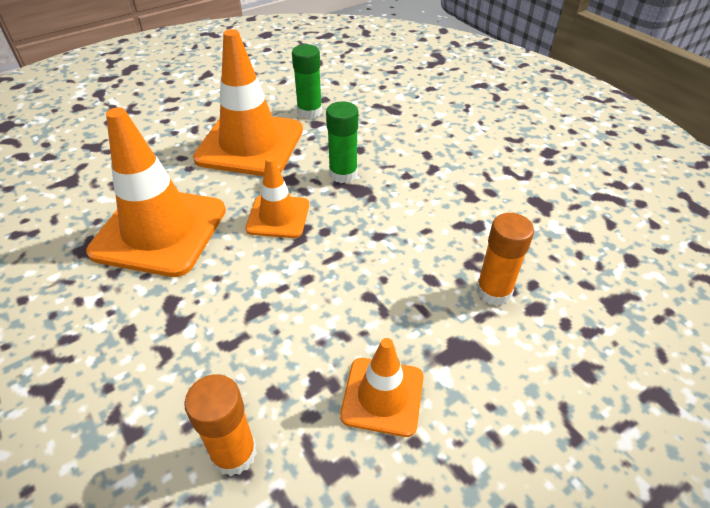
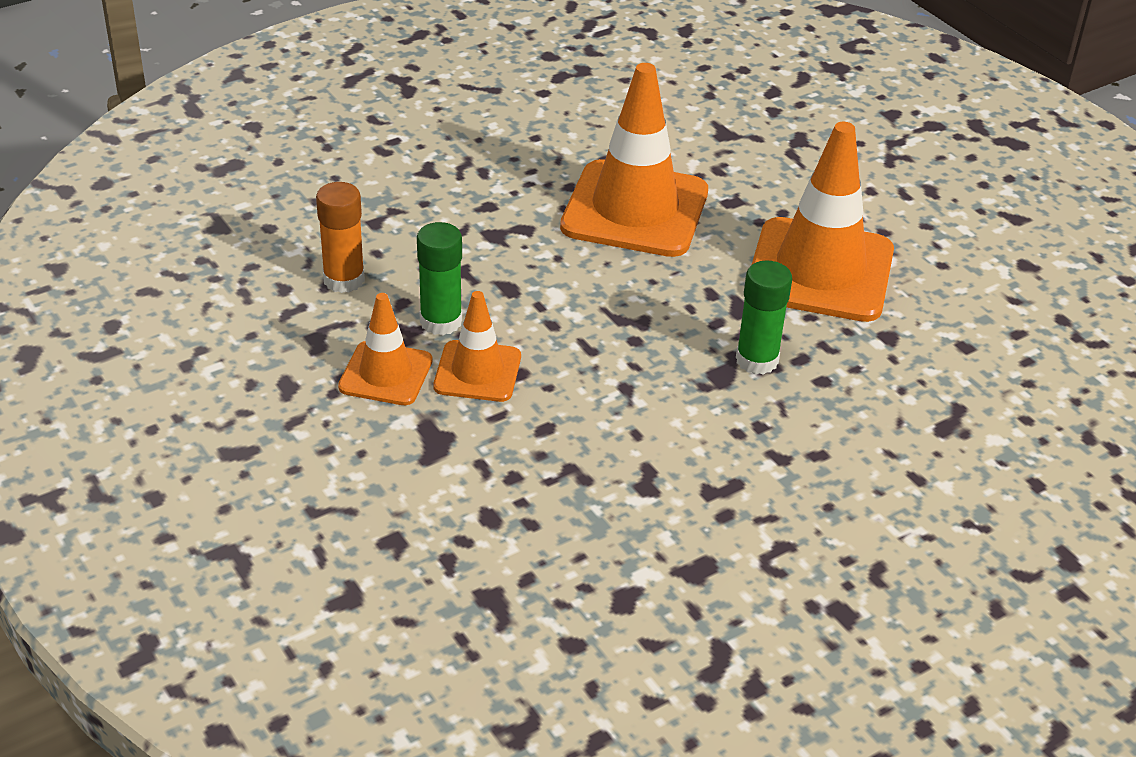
camera: 90 degrees right, 5 degrees down
orange traffic cone [245,157,309,238] -> orange traffic cone moved to [433,291,521,402]
green glue stick [292,44,322,119] -> green glue stick moved to [417,222,462,336]
orange glue stick [476,213,534,306] -> none

